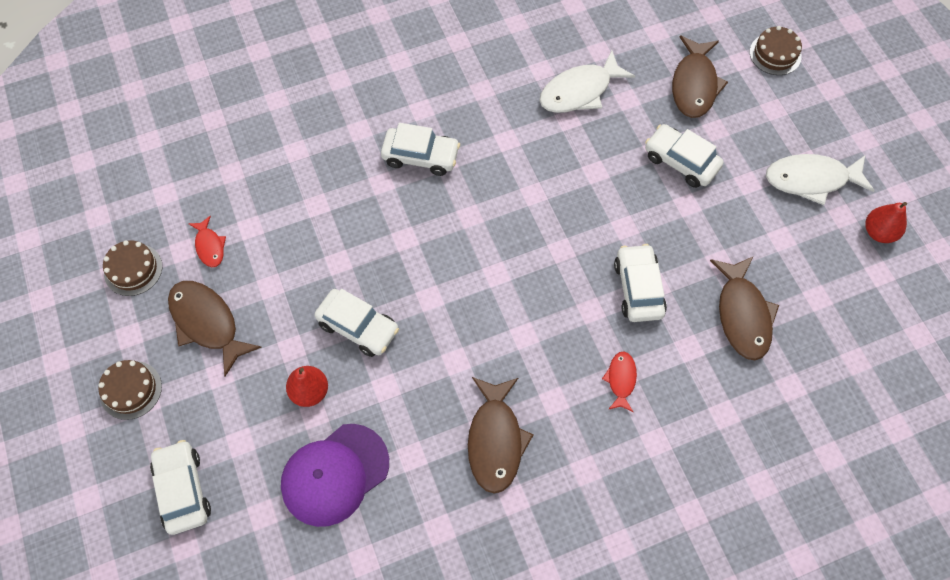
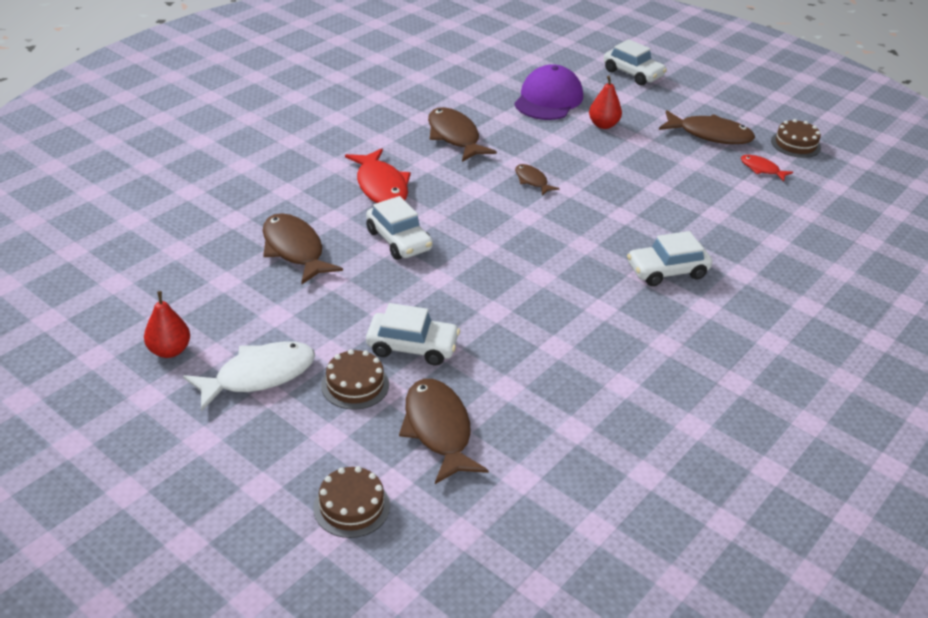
camera: 150 degrees right, 25 degrees down
brown cake [98,360,162,420] -> brown cake moved to [321,349,389,410]
white car [315,289,399,357] -> none
white fish [539,50,635,113] -> none
red fish [602,351,637,412] -> red fish [345,149,411,203], size x1.86
none -> brown fish [515,164,559,196]

